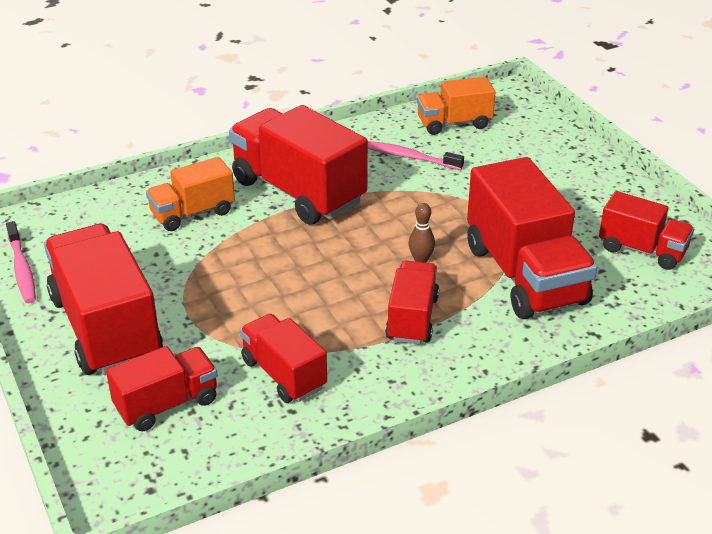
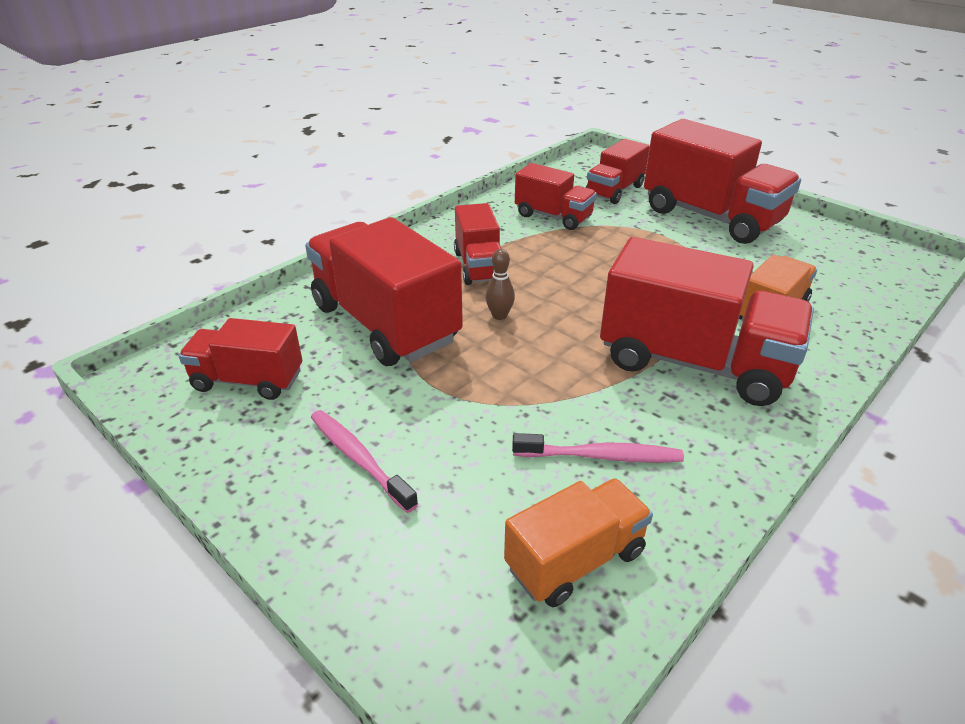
camera: 160 degrees right, 0 degrees up
pink toothbrush [6,221,36,303] -> pink toothbrush moved to [311,410,418,513]

